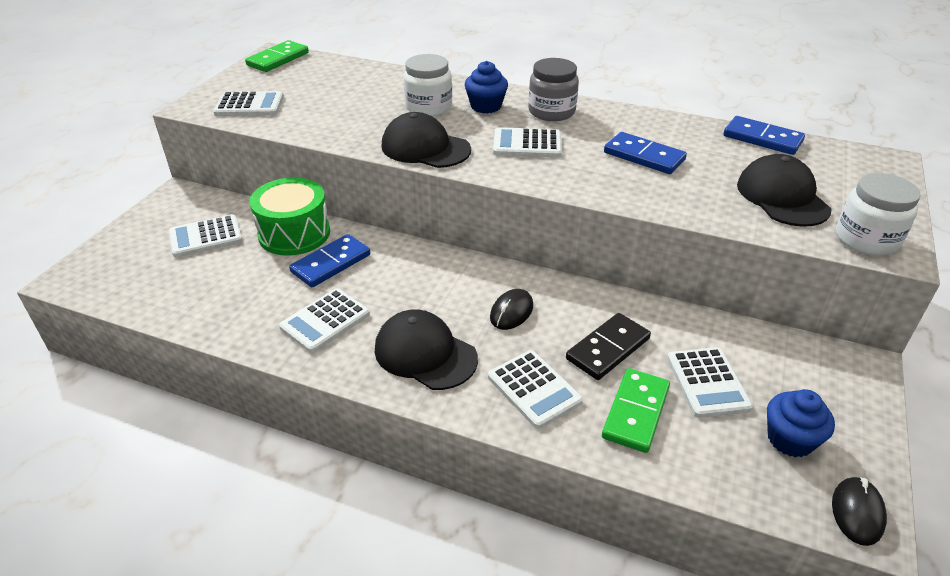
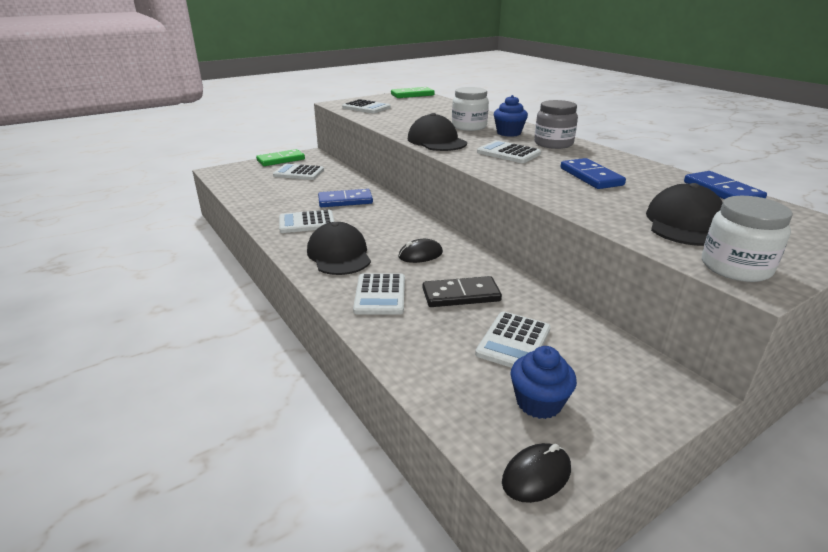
camera: 35 degrees right, 10 degrees down
green drum [249,177,330,256] -> none
green domino [602,368,670,453] -> green domino moved to [256,149,305,166]

